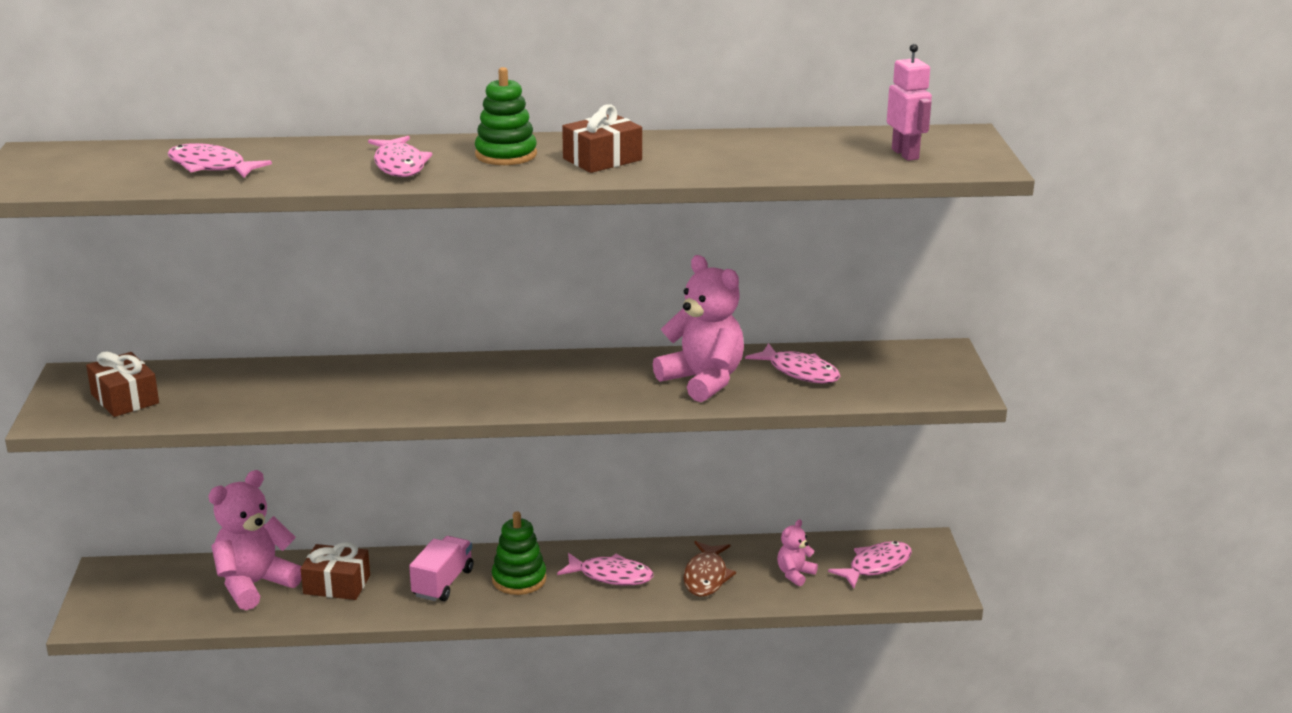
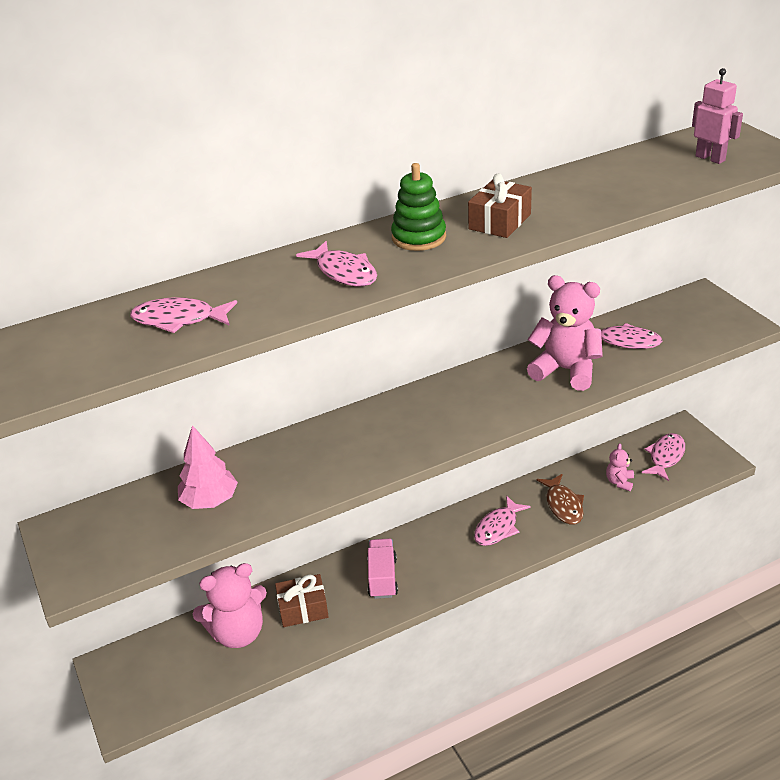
camera: 20 degrees left, 10 degrees up
brown gift [86,352,159,417] -> none
pink teddy bear [209,470,302,610] -> pink teddy bear turned 135 degrees counterclockwise [193,563,267,648]
green stacking toy [492,511,546,595] -> none
pink fish [557,553,653,585] -> pink fish turned 135 degrees clockwise [474,496,531,546]
none -> pink tree [178,425,238,509]

